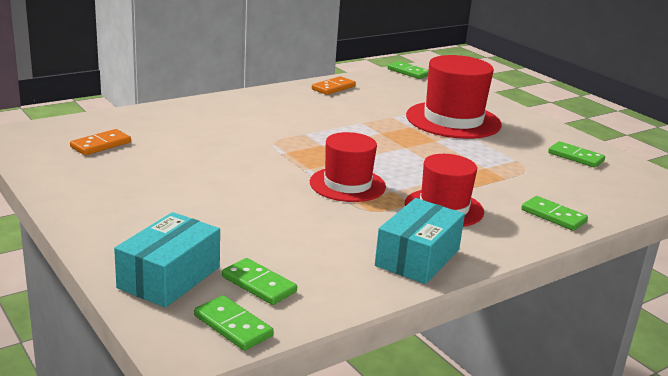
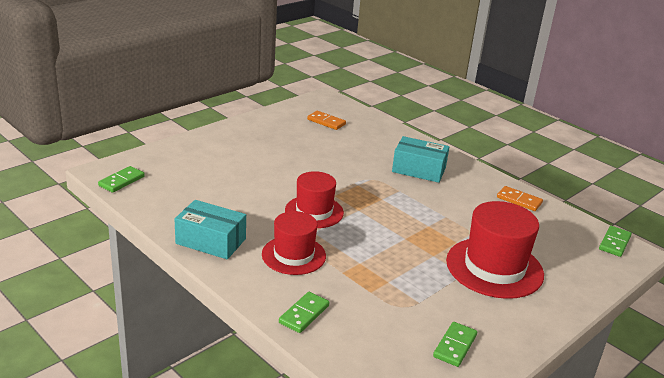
camera: 80 degrees right, 5 degrees up
turquoise box [114,212,220,308] -> turquoise box moved to [392,136,449,183]
green domino [222,258,297,305] -> none

